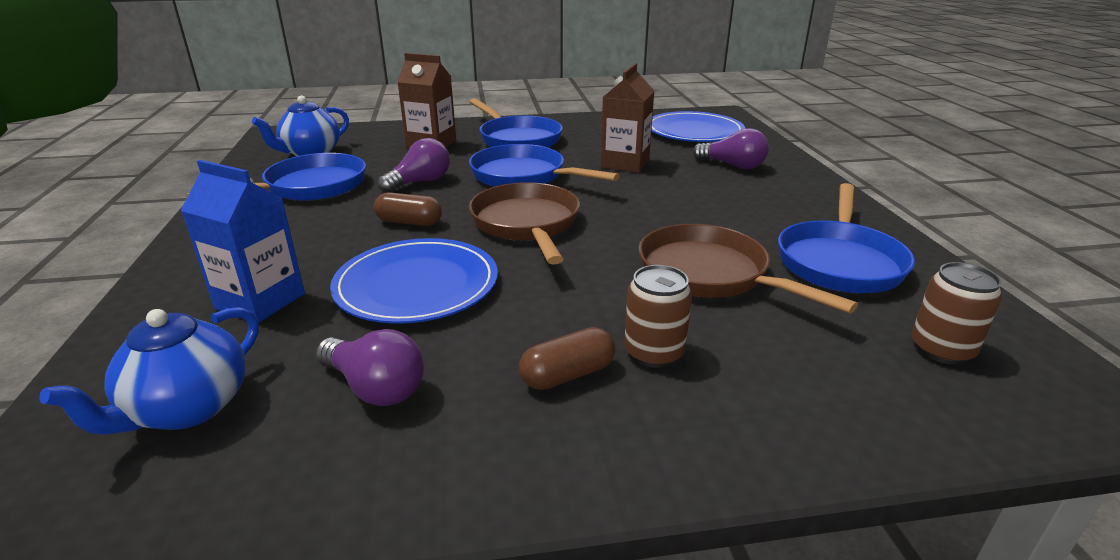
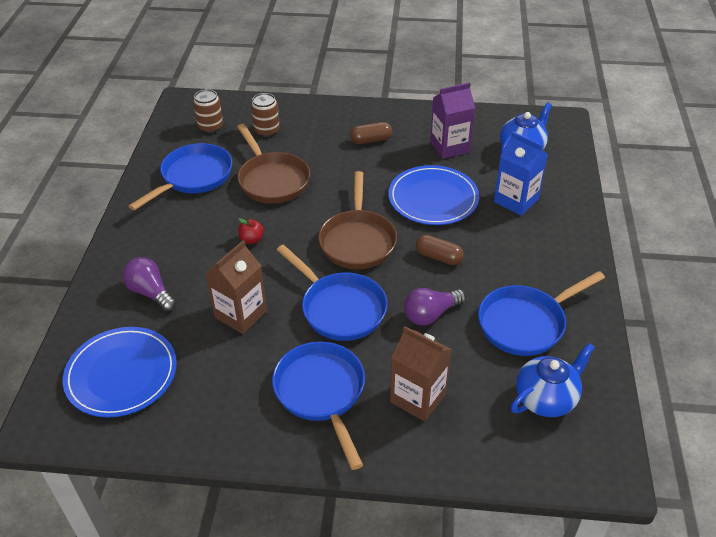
camera: 165 degrees left, 15 degrees up
purple light bulb [316,329,424,406] -> purple carton [430,82,475,159]
brown can [624,265,692,368] -> brown can moved to [251,93,280,137]
none -> red apple [238,218,264,244]

